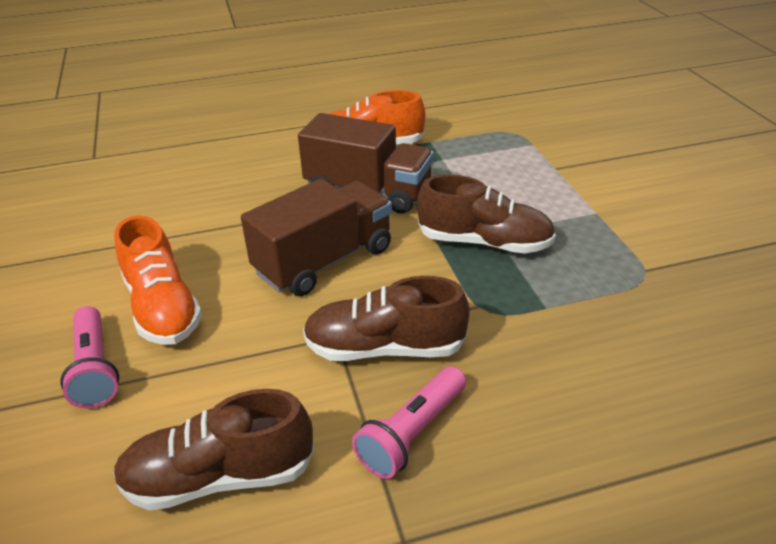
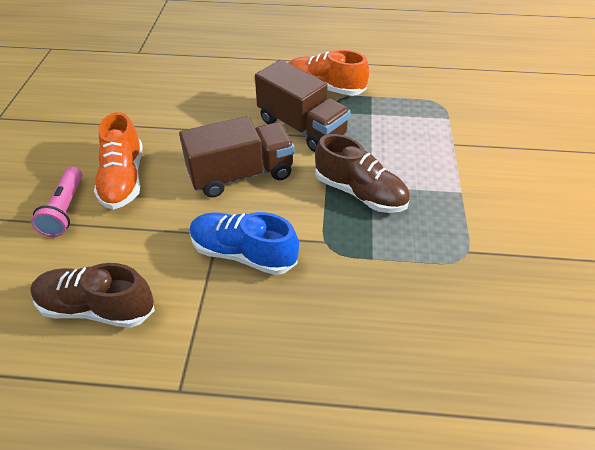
camera: 20 degrees right, 10 degrees up
brown shoe [303,276,470,361] -> blue shoe [189,212,299,275]
pink flashlight [352,366,466,479] -> none

